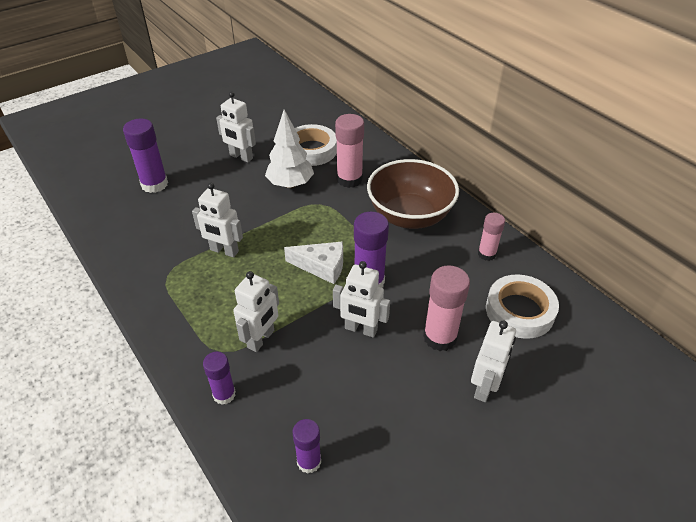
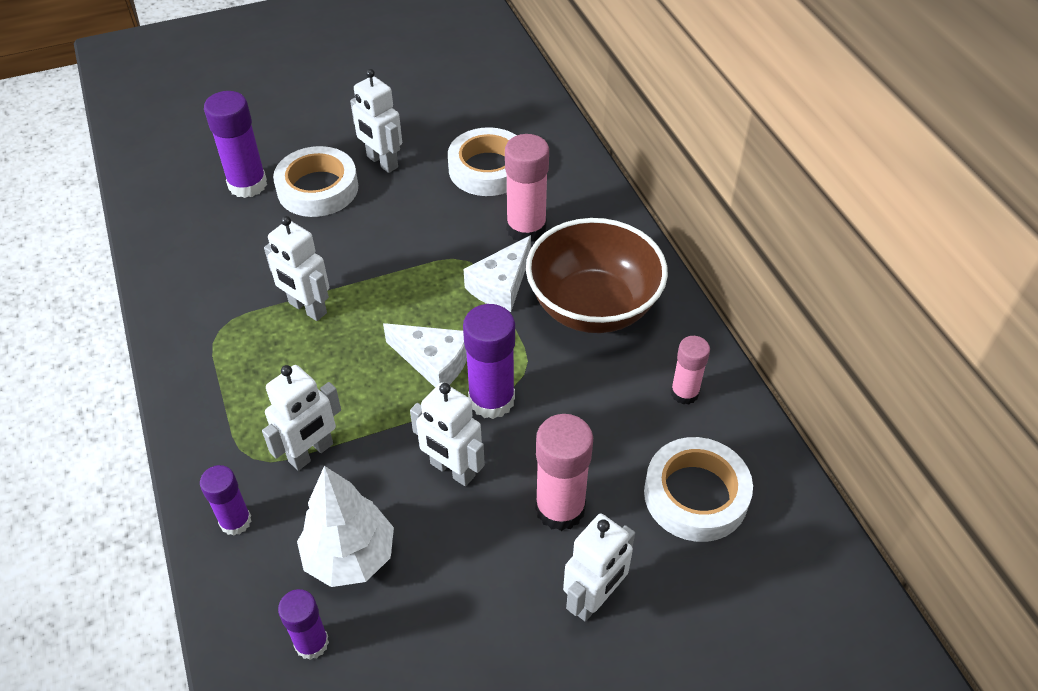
camera: 15 degrees right, 5 degrees up
white tree [265,110,314,188] -> white tree moved to [297,466,394,587]
none -> white tape [273,146,358,217]
none -> white cheese [464,235,531,312]

